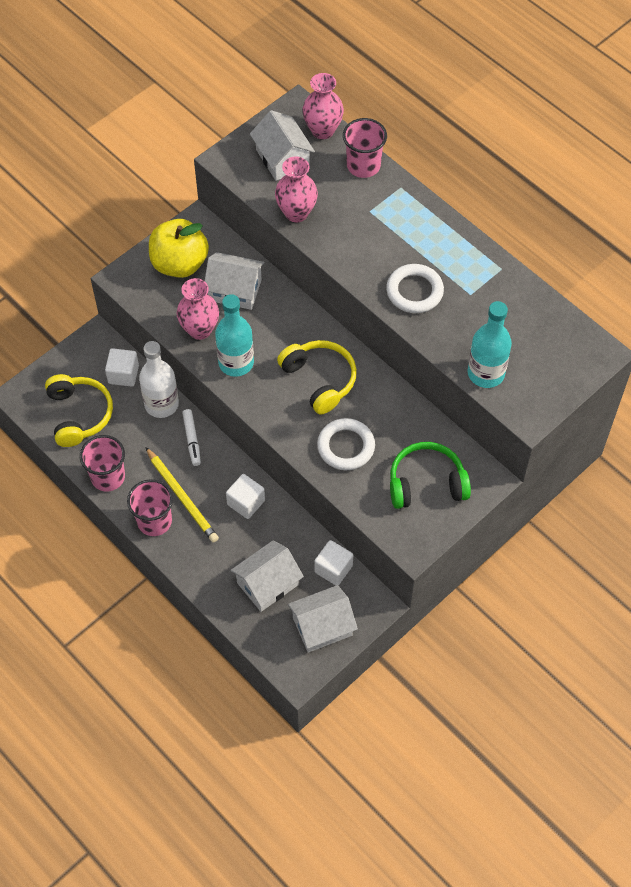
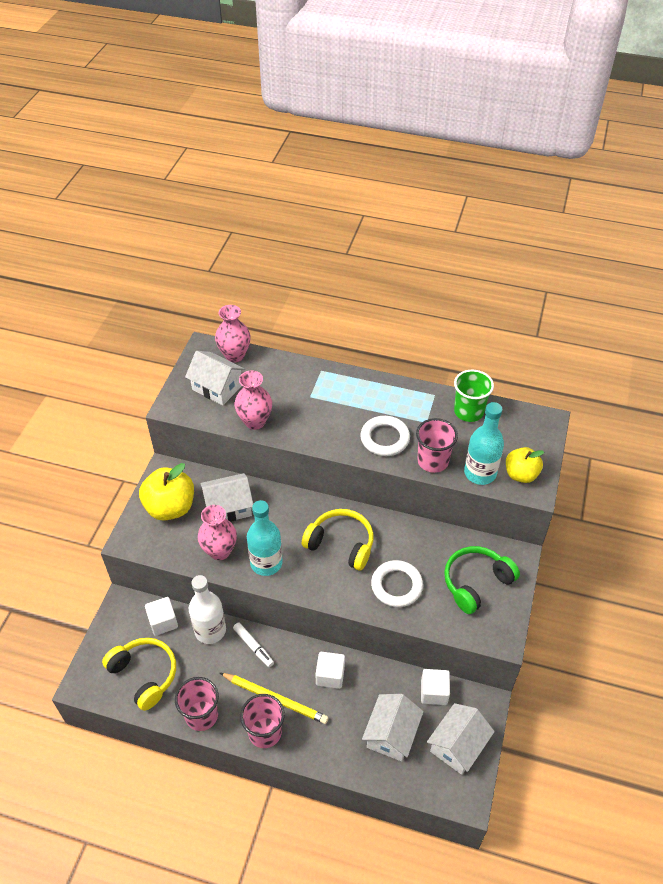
camera: 30 degrees left, 10 degrees down
pink cup [343,118,387,178] -> pink cup moved to [416,418,458,473]
none -> green cup [454,370,494,422]
none -> yellow apple [506,447,544,483]

